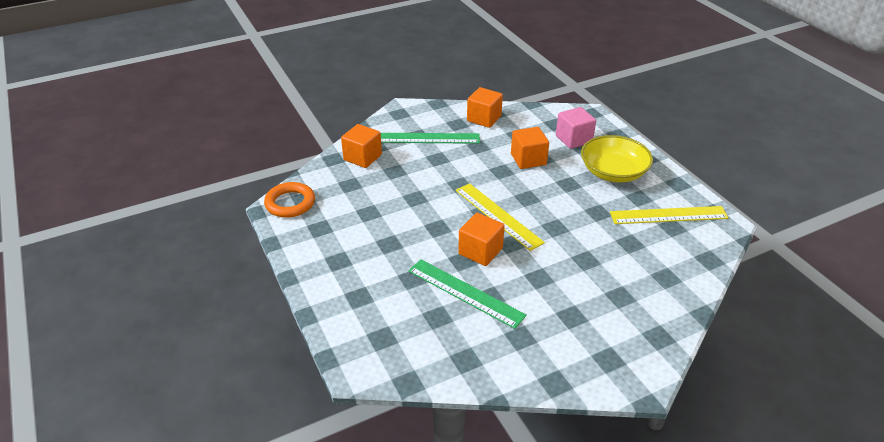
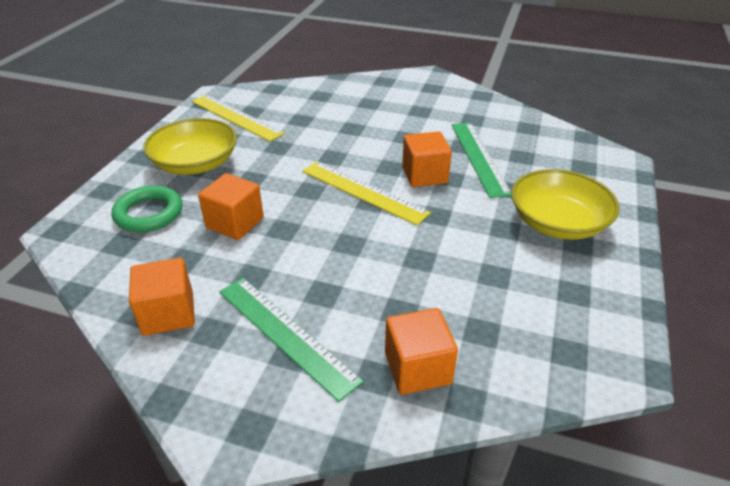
camera: 135 degrees left, 0 degrees up
orange ring [264,182,315,218] -> none
yellow ruler [456,183,545,251] -> yellow ruler turned 60 degrees counterclockwise [302,161,431,225]
pink cube [556,107,596,149] -> green ring [112,185,182,232]
none -> yellow bowl [511,169,620,240]

